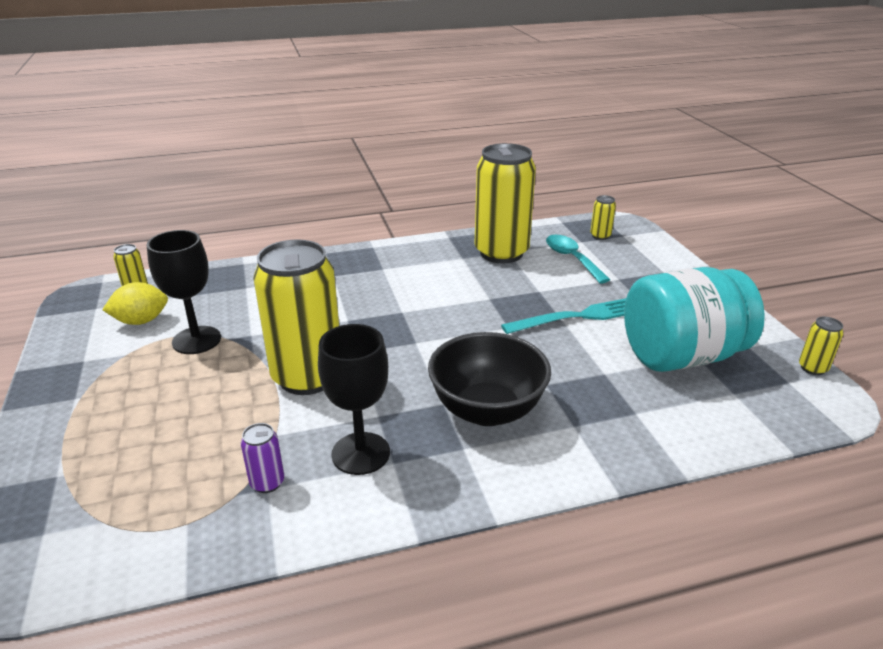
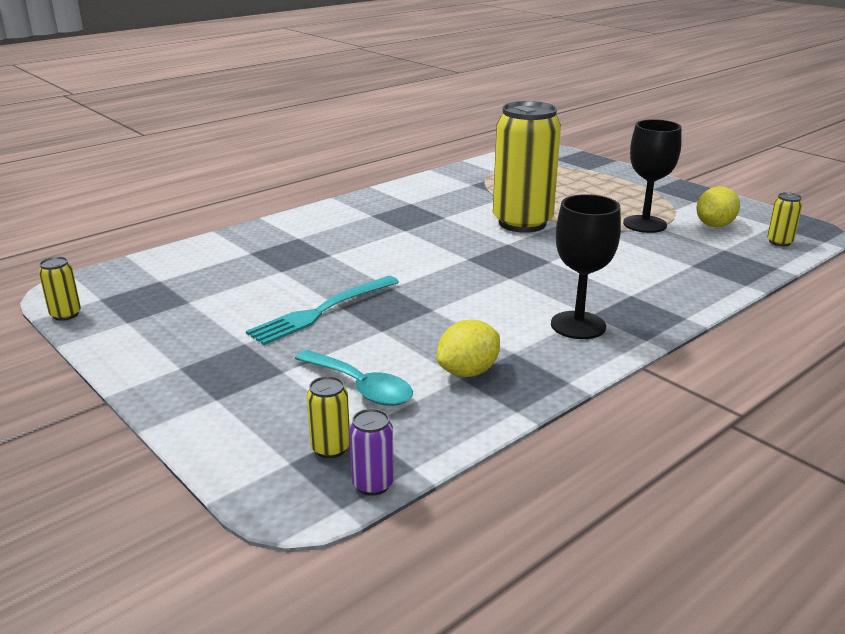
camera: 155 degrees right, 5 degrees down
purple can [241,423,284,493] -> purple can moved to [349,409,394,496]
black goblet [318,324,390,475] -> black goblet moved to [551,194,621,339]
black bowl [428,332,551,426] -> none
yellow can [475,143,536,263] -> yellow lemon [437,320,500,377]
turquoise jar [624,267,765,372] -> none

